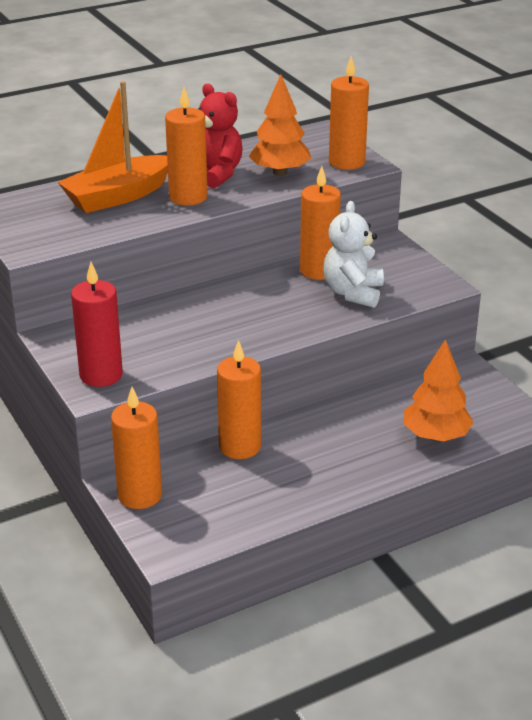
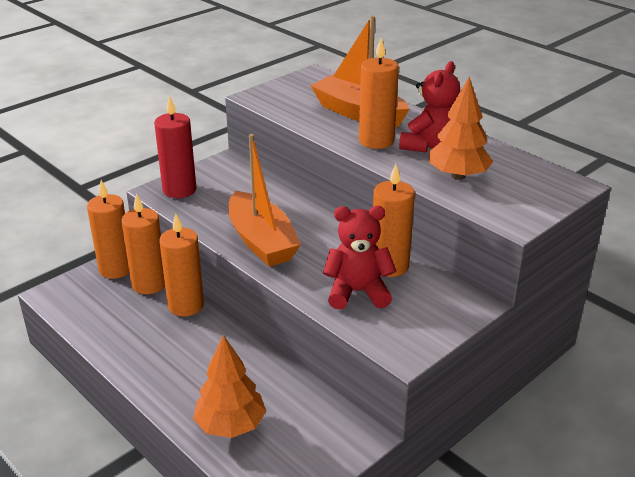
camera: 75 degrees right, 0 degrees up
white teddy bear [323,201,384,308] -> red teddy bear [323,206,396,310]
orange candle [329,56,369,170] -> orange candle moved to [121,193,165,294]
none -> orange boat [229,134,301,267]

